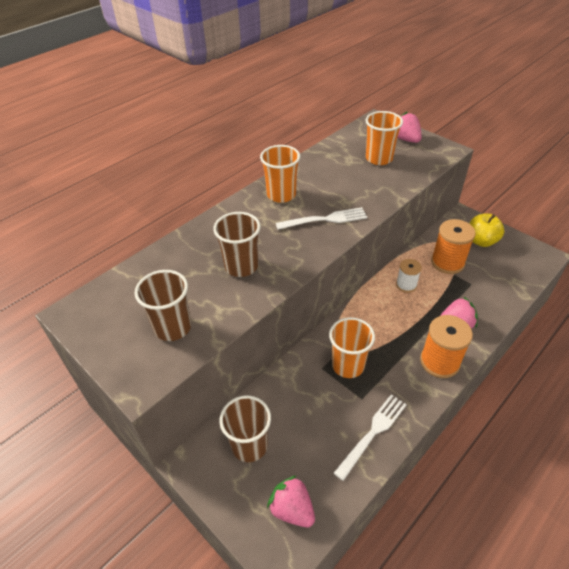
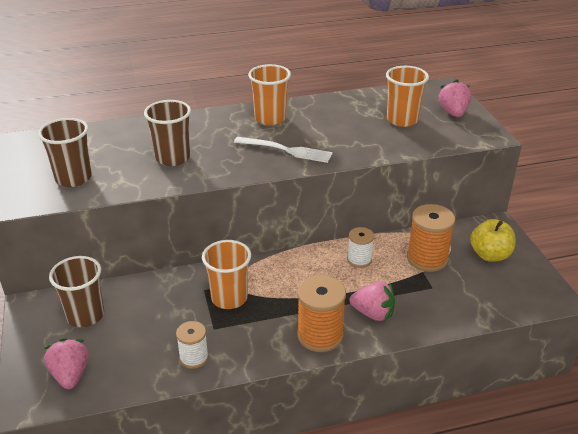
camera: 30 degrees right, 10 degrees down
white fork [334,394,407,481] -> white spool [176,321,209,369]

